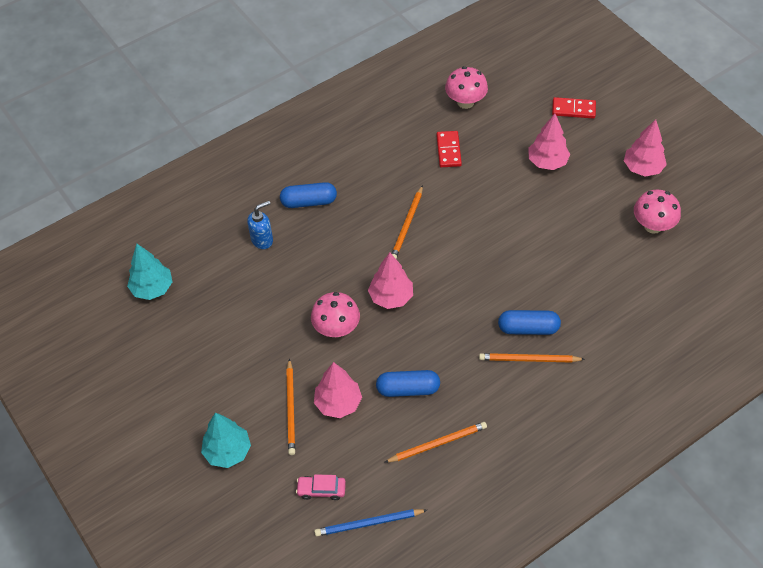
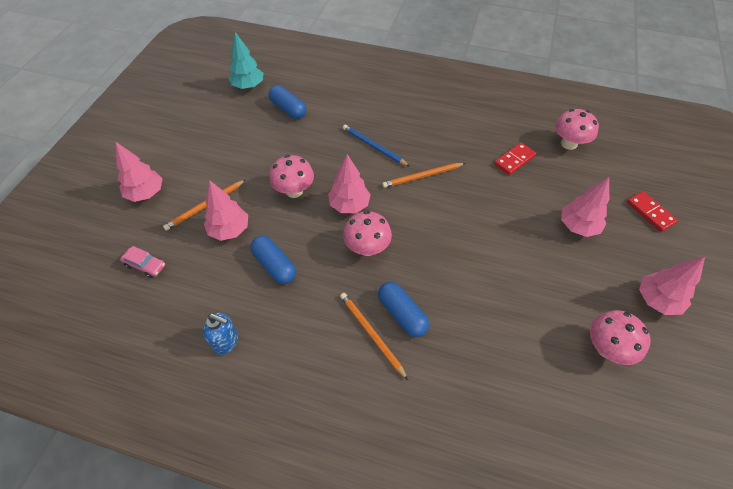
camera: 50 degrees right, 0 degrees up
turquoise tree [201,412,251,468] -> pink tree [116,142,163,202]
blue soap dispenser [247,201,273,249] -> blue soap dispenser moved to [203,313,238,355]
blue capsule [280,182,337,208] -> blue capsule moved to [268,85,306,119]
pink car [296,474,346,500] -> pink car turned 150 degrees clockwise [120,246,165,278]
blue pencil [314,509,427,536] -> blue pencil moved to [343,125,410,167]
orange pencil [384,422,487,463] -> none
none -> pink mushroom [343,211,392,256]

